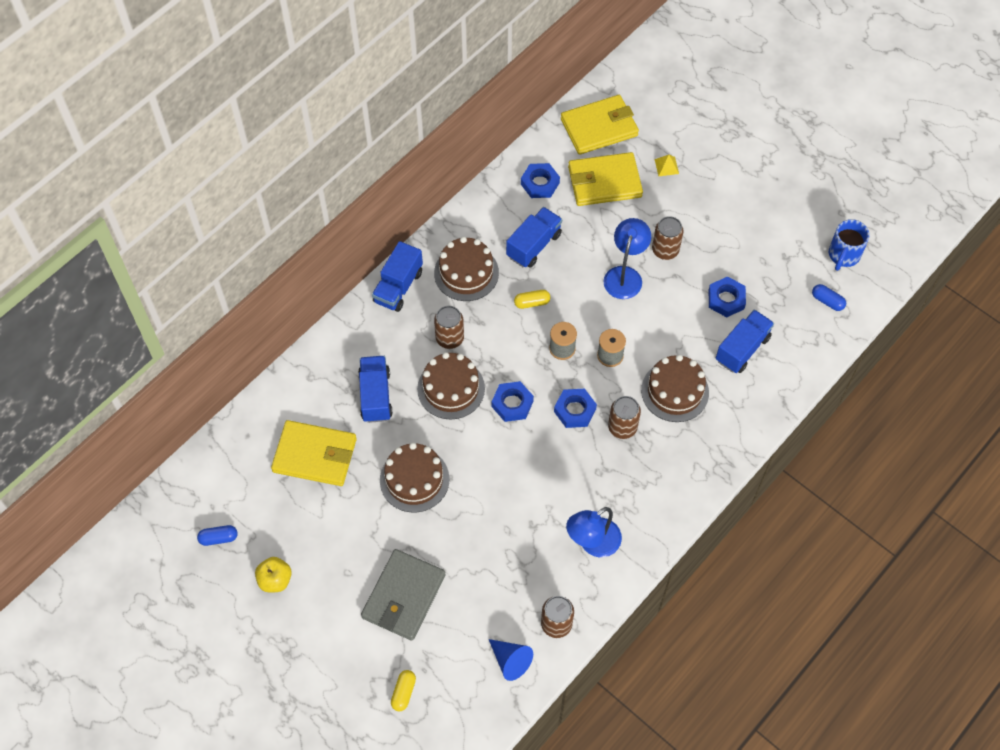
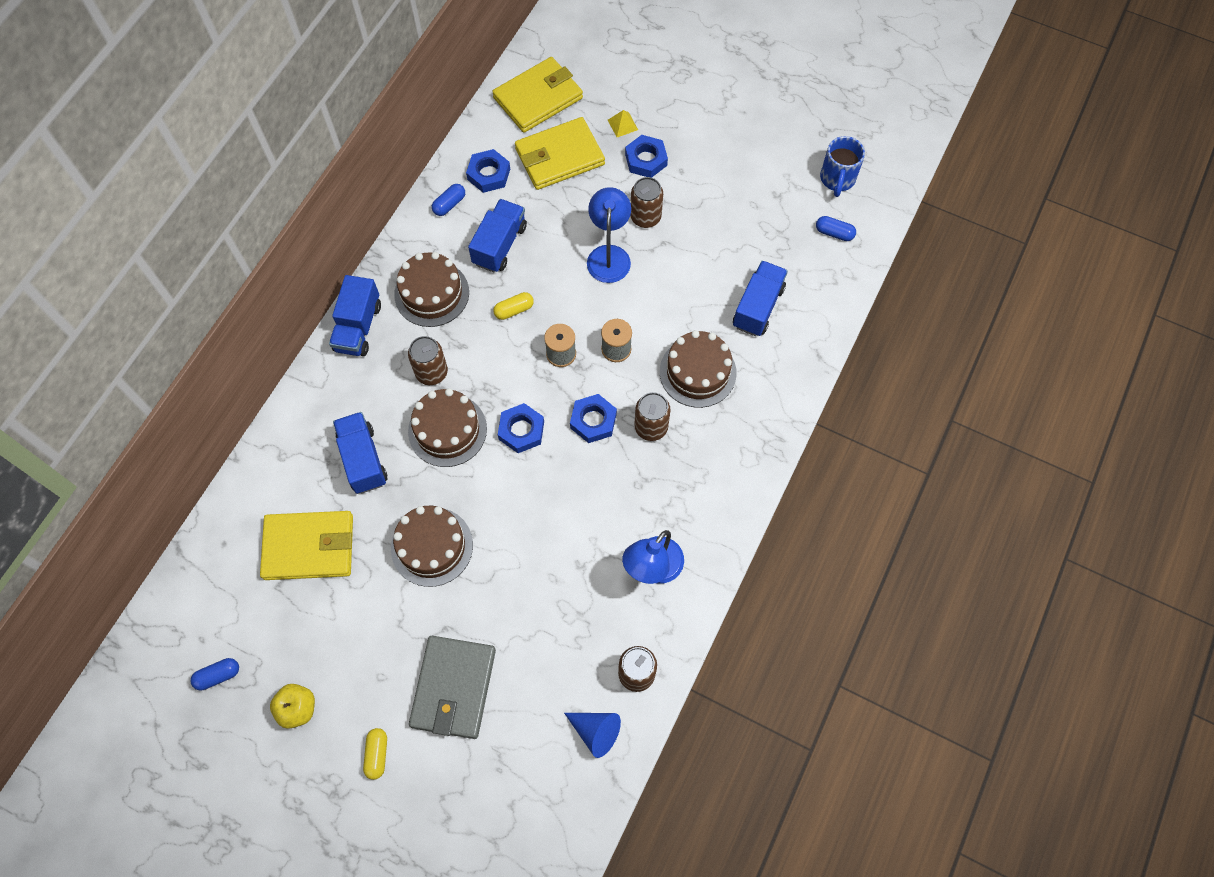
camera: 15 degrees left, 5 degrees up
yellow capsule [391,670,416,711] -> yellow capsule moved to [363,728,387,780]
blue nut [709,276,746,317] -> blue nut moved to [625,135,668,178]
none -> blue capsule [432,184,465,216]

